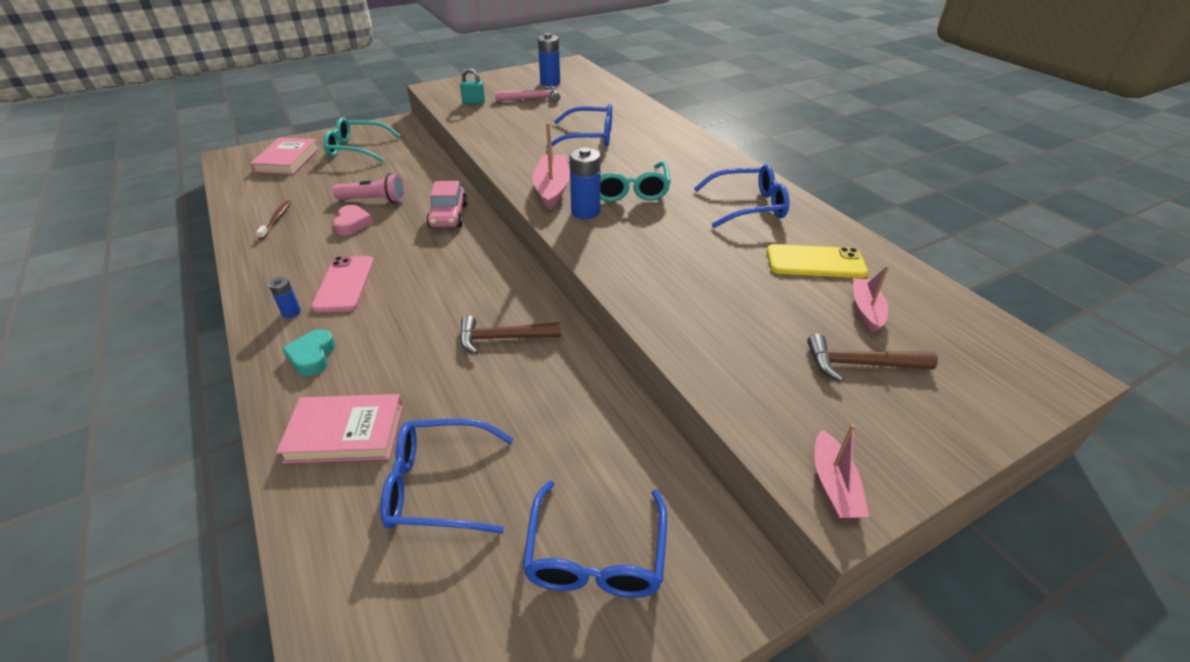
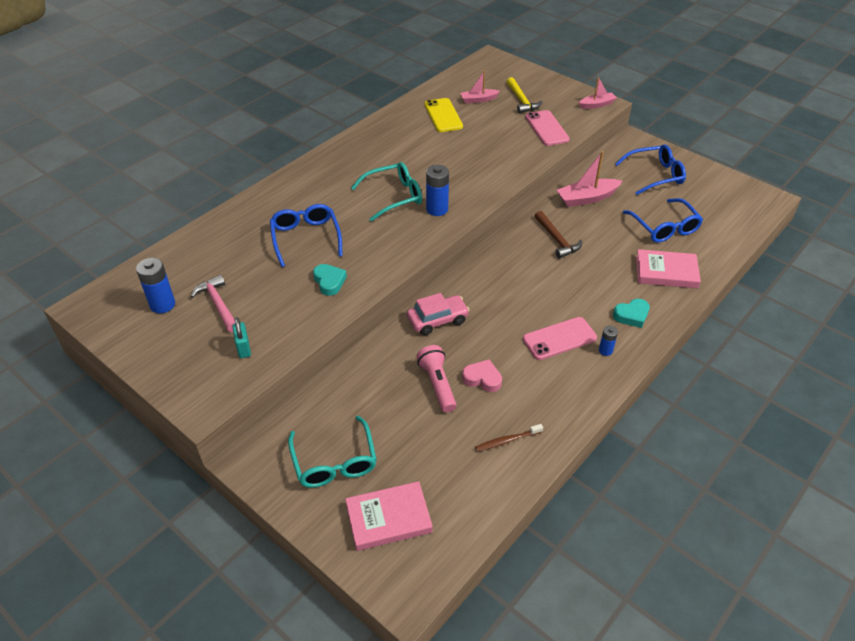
camera: 110 degrees left, 5 degrees up
pink book [276,394,403,464] -> pink book turned 60 degrees counterclockwise [636,249,701,288]
pink heart [333,205,373,235] -> pink heart turned 45 degrees clockwise [462,359,502,392]
pink boat [533,123,570,210] -> pink boat moved to [557,151,622,207]
blue glasses [694,164,789,228] -> none
brown hammer [807,334,938,382] -> yellow hammer [507,77,542,113]
none -> turquoise heart [313,264,347,296]
none -> pink phone [525,110,570,146]

